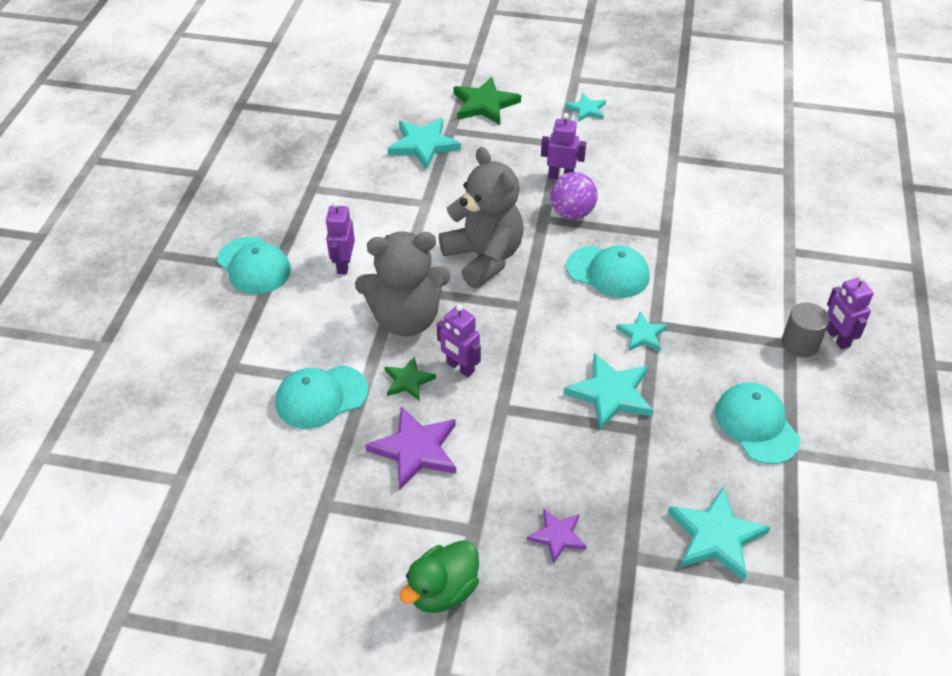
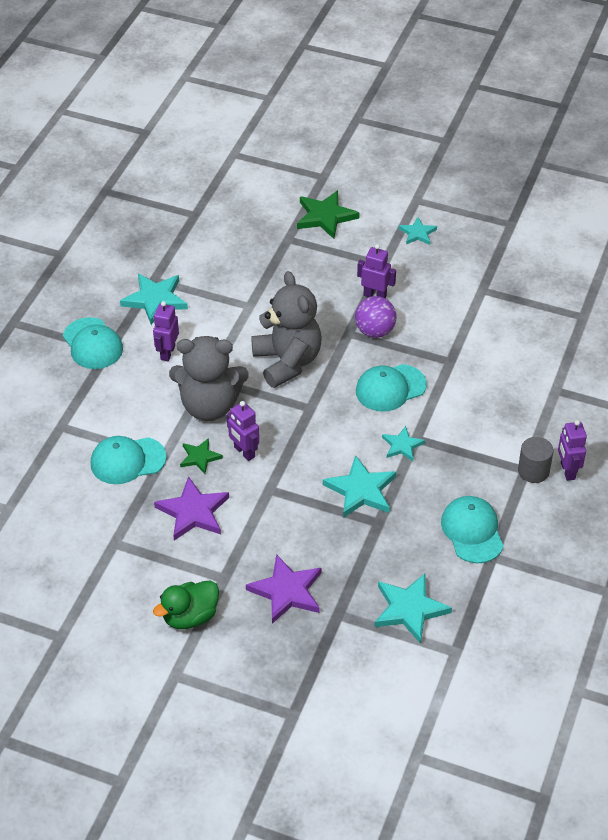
camera: 10 degrees right, 0 degrees up
turquoise star [388,118,461,169] -> turquoise star moved to [120,274,188,325]
purple star [527,508,587,564] -> purple star [246,554,321,624], size x1.69
turquoise cap [566,245,649,298] -> turquoise cap turned 120 degrees clockwise [356,364,427,412]

